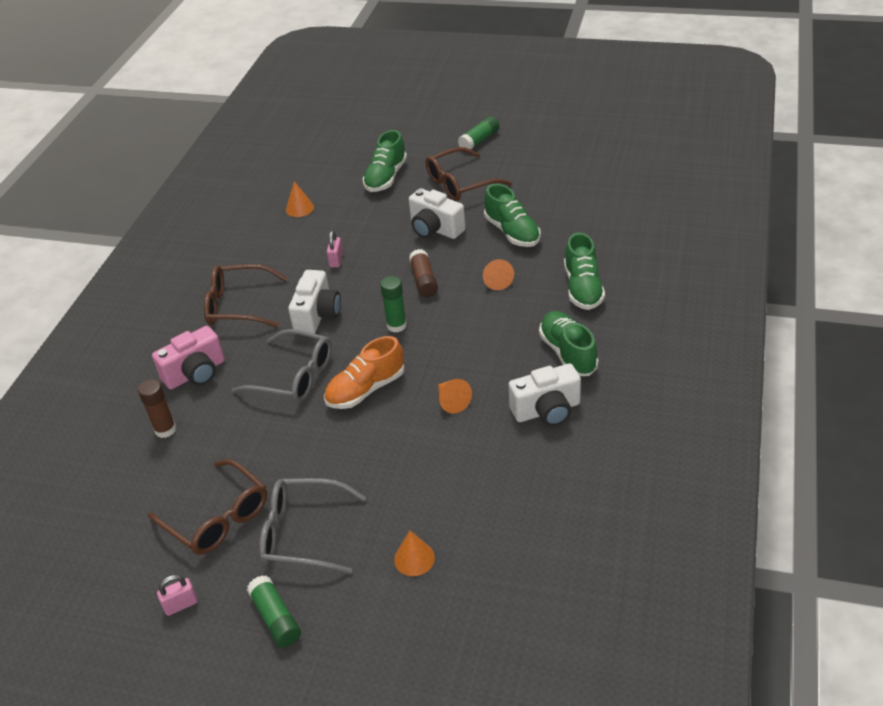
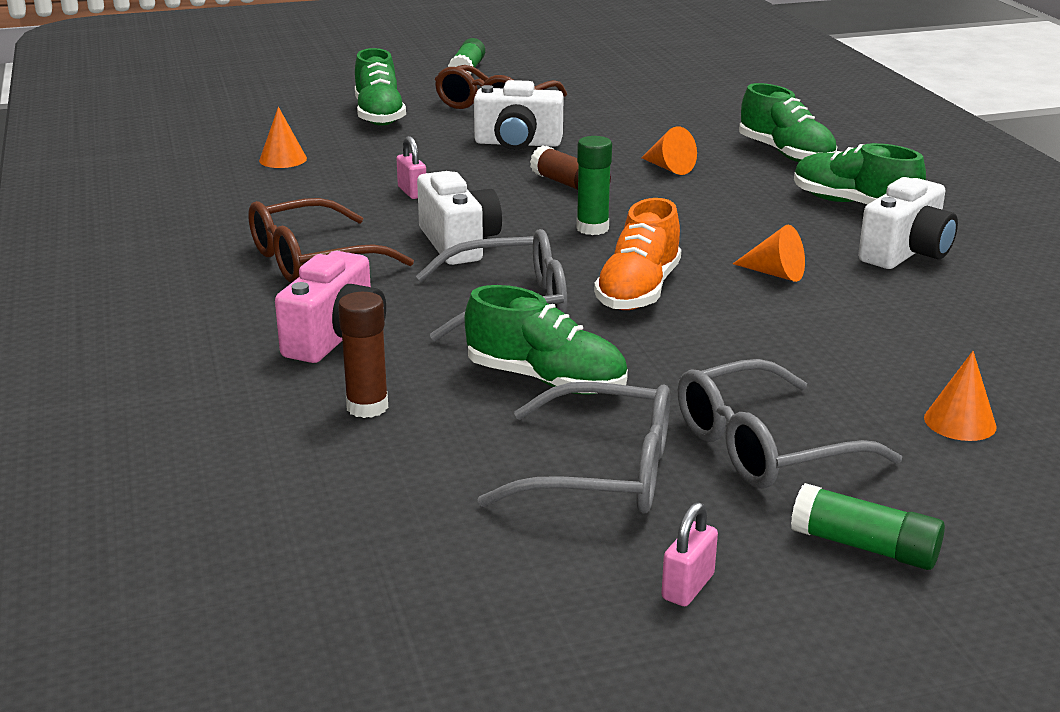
camera: 35 degrees left, 15 degrees down
brown glasses [148,459,267,555] -> grey glasses [477,382,670,514]
green shoe [484,184,541,247] -> green shoe moved to [465,285,628,395]

